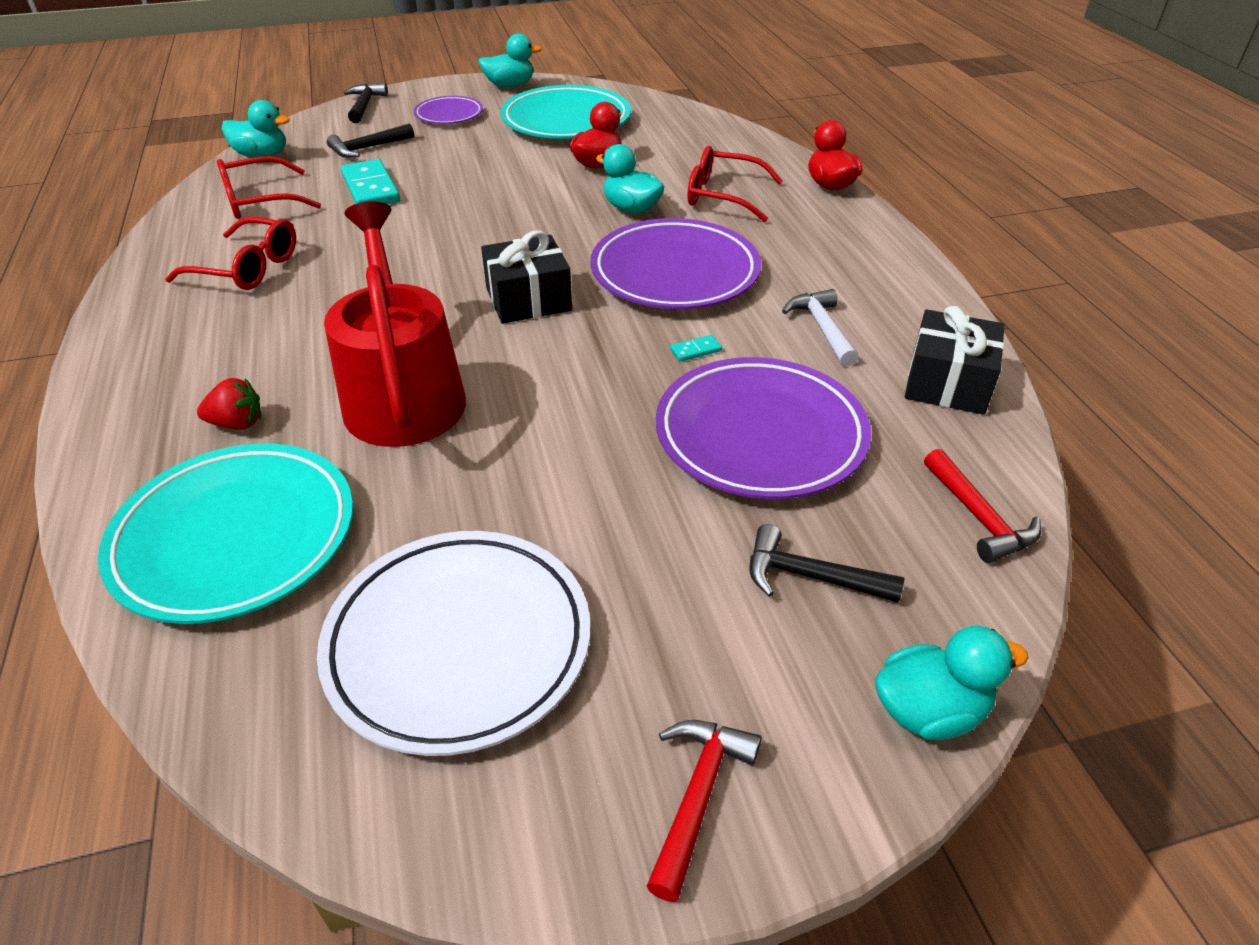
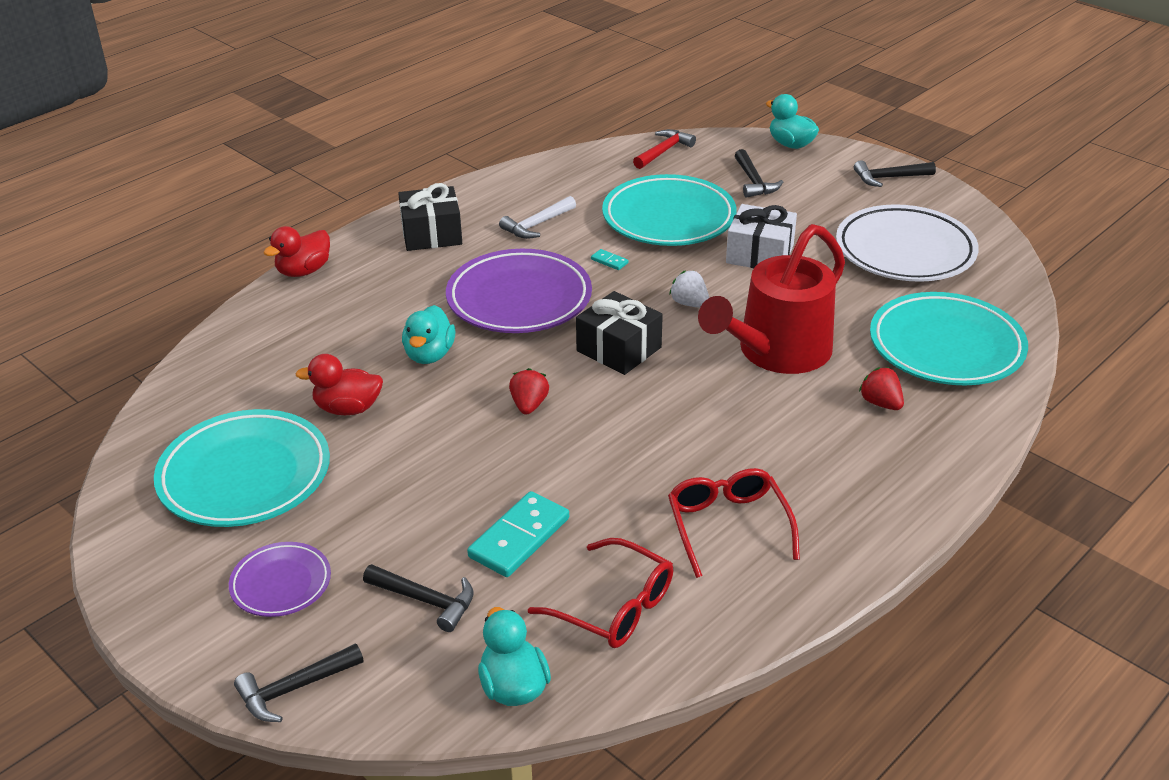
camera: 120 degrees left, 5 degrees down
turquoise duck [478,33,542,88] -> none
red hammer [647,720,762,902] -> black hammer [854,160,936,187]
purple plate [656,357,871,499] -> turquoise plate [602,174,737,246]
red glasses [688,146,783,222] -> none
black gift [905,306,1004,415] -> black gift moved to [398,183,462,251]
none -> red strawberry [509,368,549,415]
none -> white strawberry [669,270,709,308]
none -> white gift [726,204,797,268]

